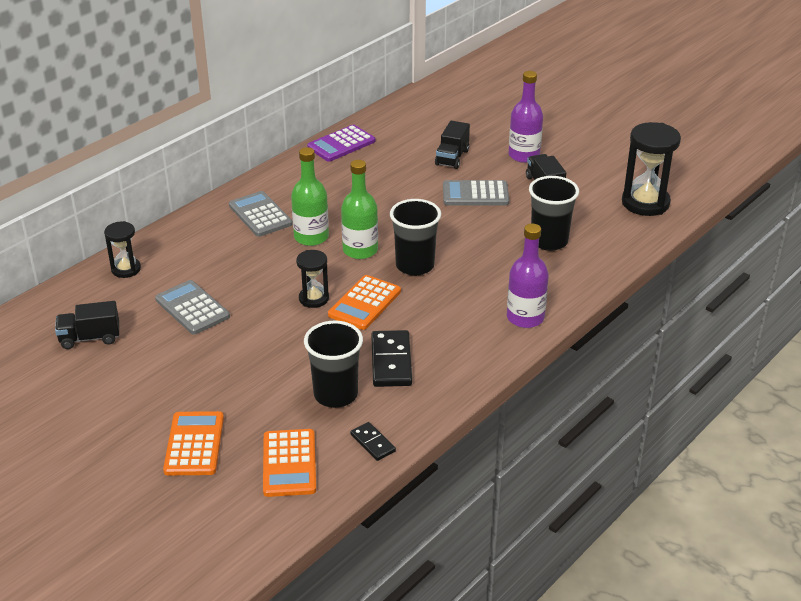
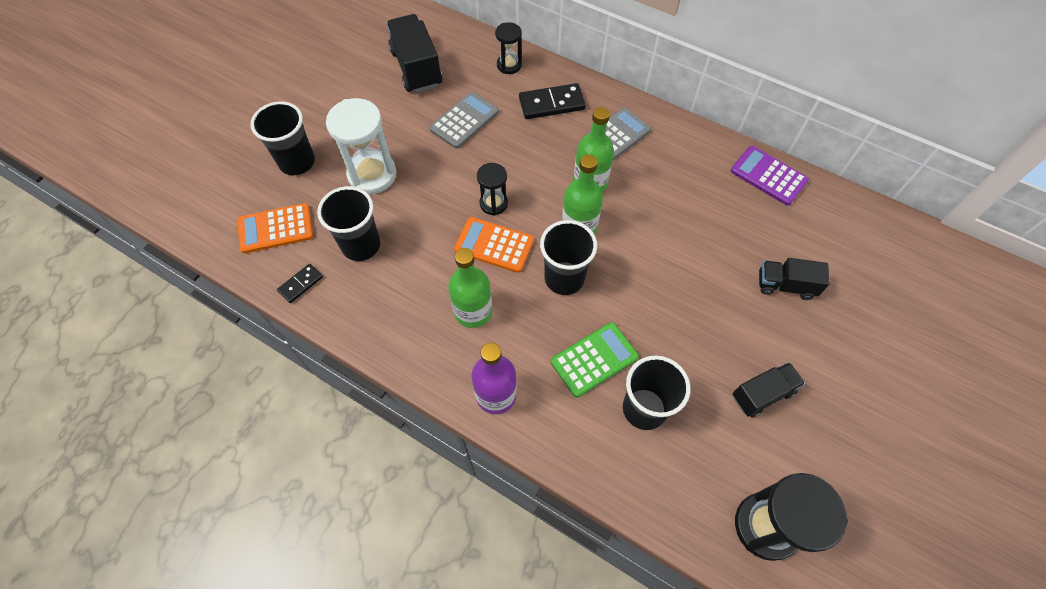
camera: 80 degrees right, 25 degrees up
black truck [55,301,119,349] -> black truck [386,14,443,93], size x1.61
orange calculator [163,411,224,475] -> black cup [250,101,315,175]
black domino [371,330,412,387] -> black domino moved to [519,83,586,119]
grey calculator [443,180,509,205] -> none
purple bottle [508,71,543,163] -> none
none -> white hourglass [326,98,397,194]
none -> green bottle [448,248,492,328]
none -> green calculator [551,322,639,398]

